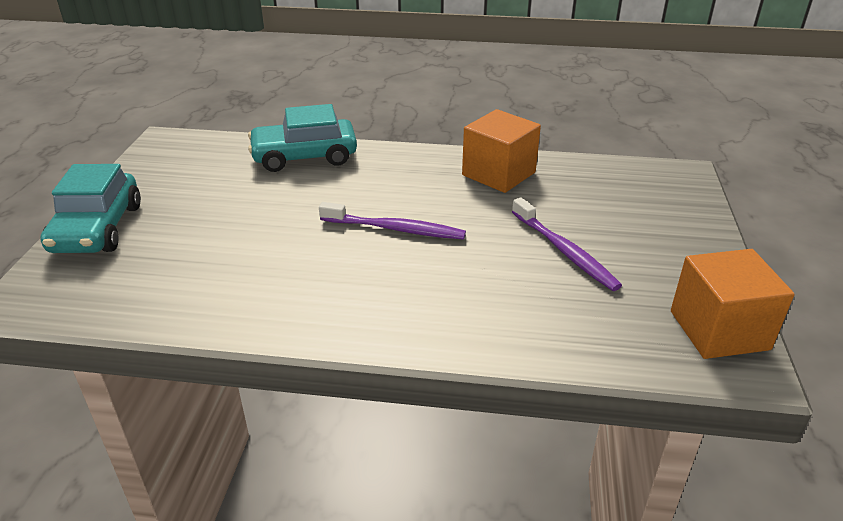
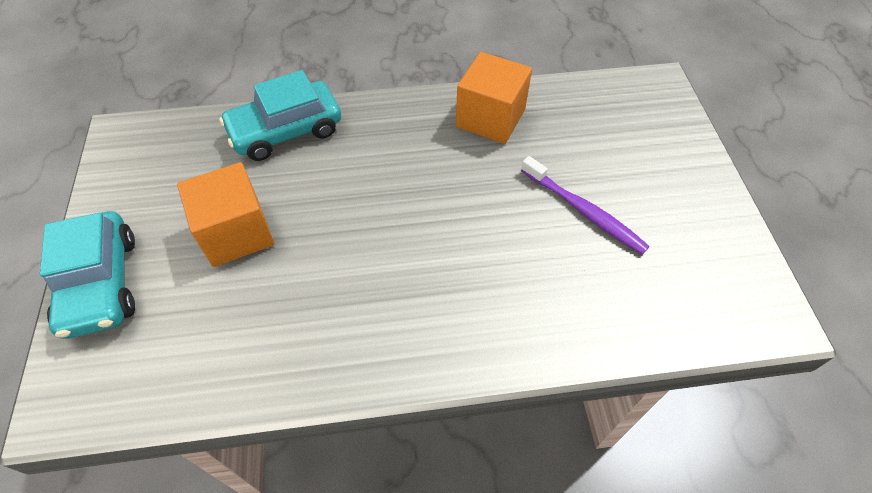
camera: 15 degrees left, 20 degrees up
purple toothbrush [319,202,466,240] -> none
orange cube [671,249,794,359] -> orange cube moved to [177,162,274,267]

